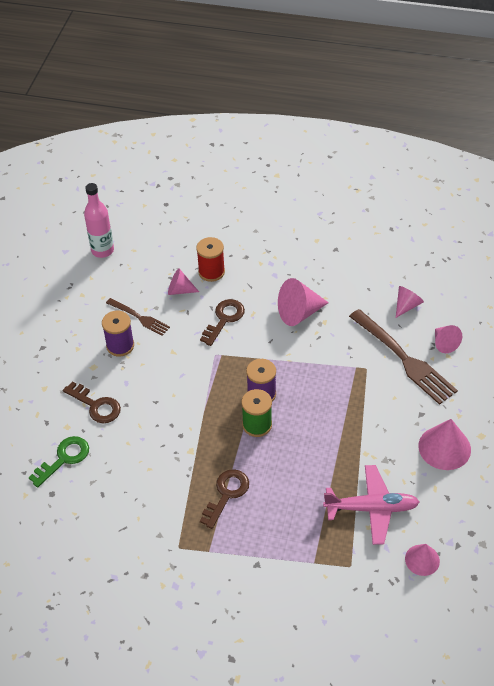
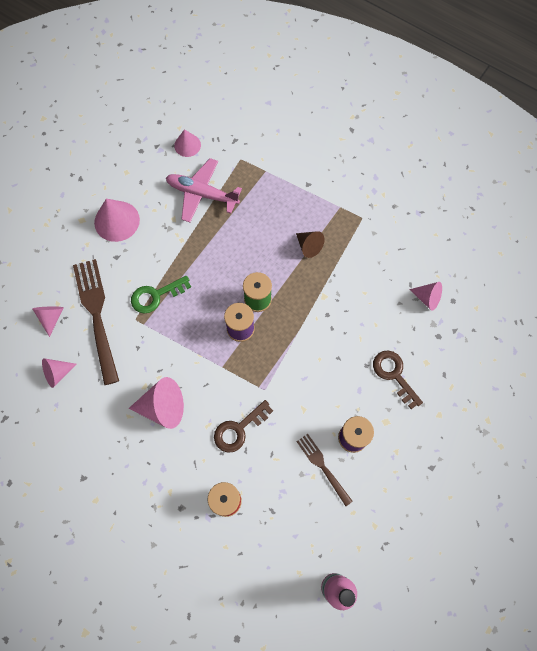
camera: 160 degrees left, 20 degrees up
green key [29,436,89,488] -> green key moved to [131,276,191,313]
pink cone [168,268,199,295] -> pink cone moved to [409,282,442,310]
brown key [200,469,249,529] -> brown cone [296,231,325,258]

